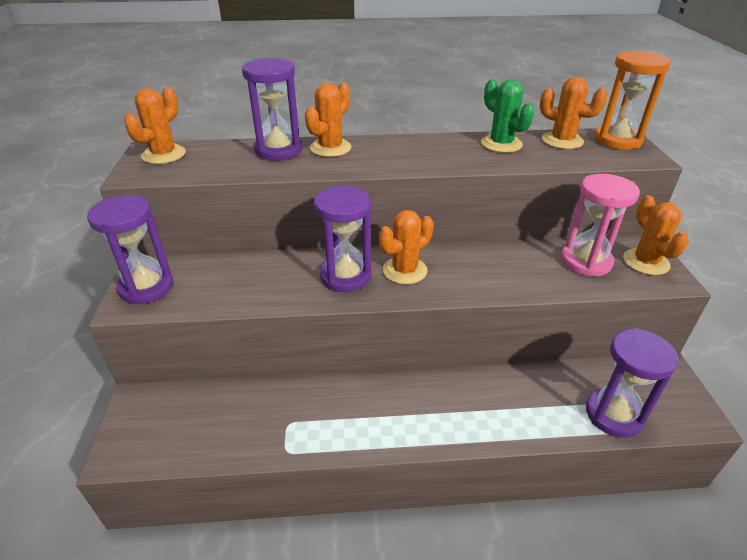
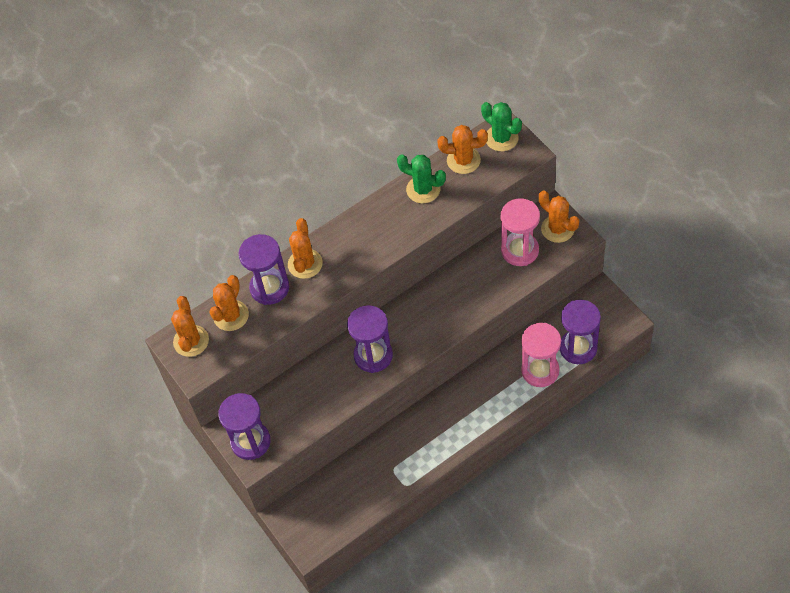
camera: 25 degrees left, 20 degrees up
orange cactus [379,210,434,284] -> orange cactus moved to [210,275,249,331]
orange hourglass [594,51,671,150] -> green cactus [481,102,522,151]
none -> pink hourglass [521,323,561,387]

